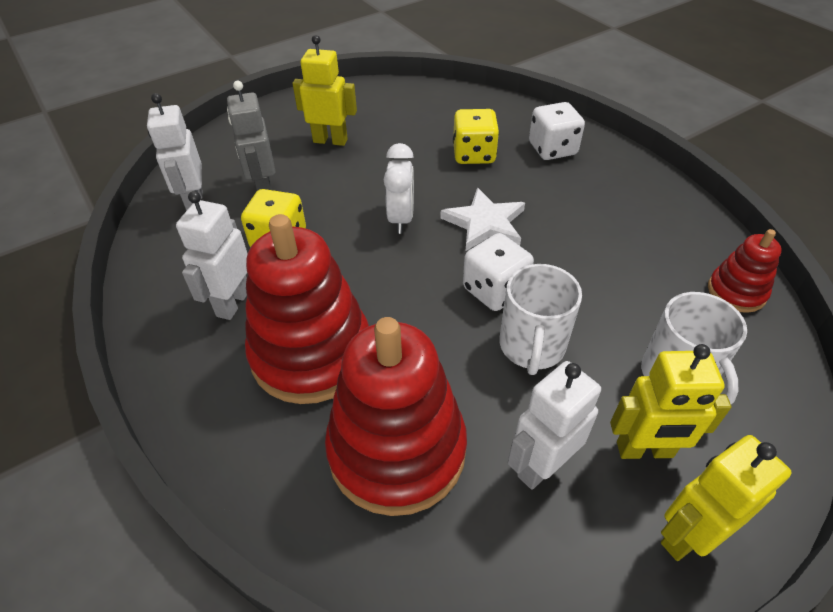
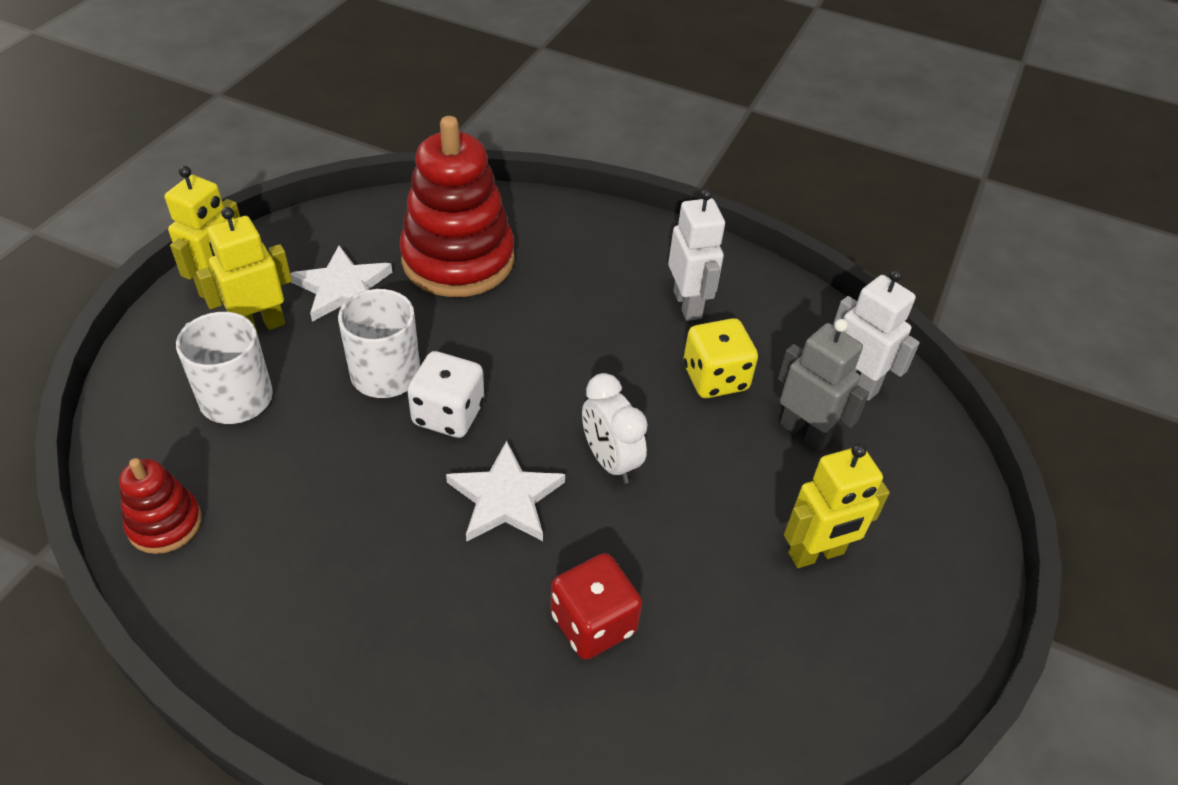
camera: 145 degrees right, 0 degrees up
red stacking toy [245,214,369,404] -> none
yellow dice [453,109,499,164] -> red dice [550,553,642,660]
white robot [508,361,601,490] -> white star [290,245,392,322]
white dice [529,102,585,160] -> none

